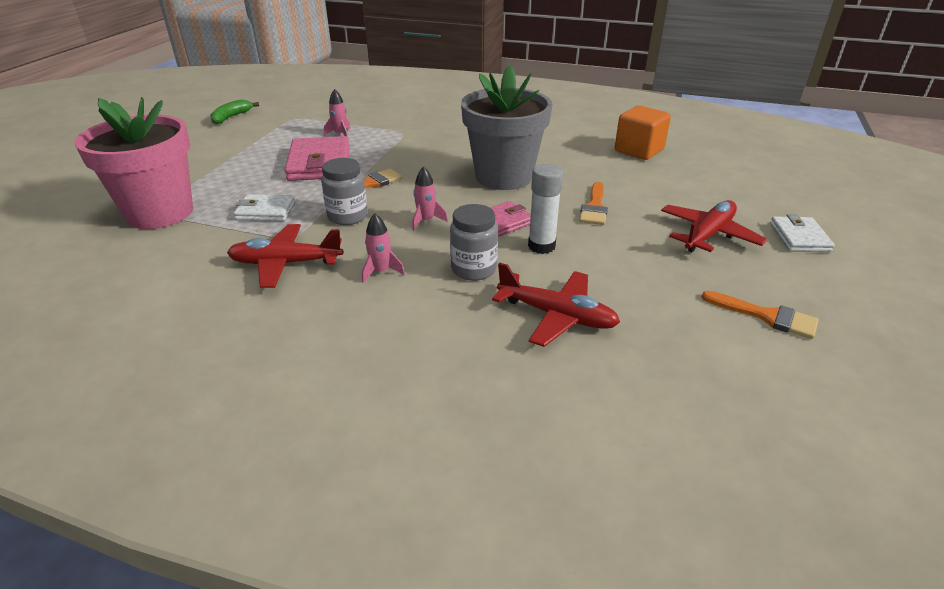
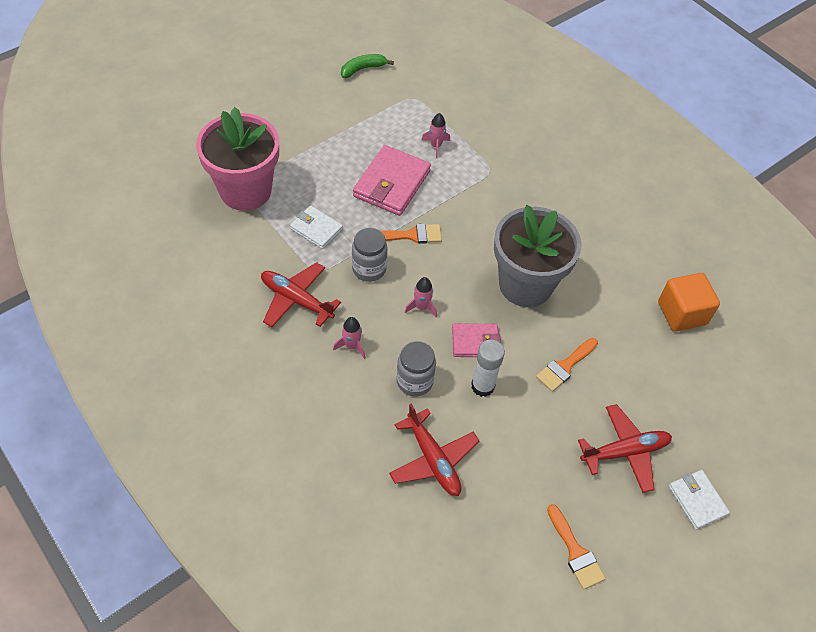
camera: 30 degrees right, 20 degrees up
white wallet [770,214,835,252] -> white wallet turned 60 degrees counterclockwise [669,470,730,530]

